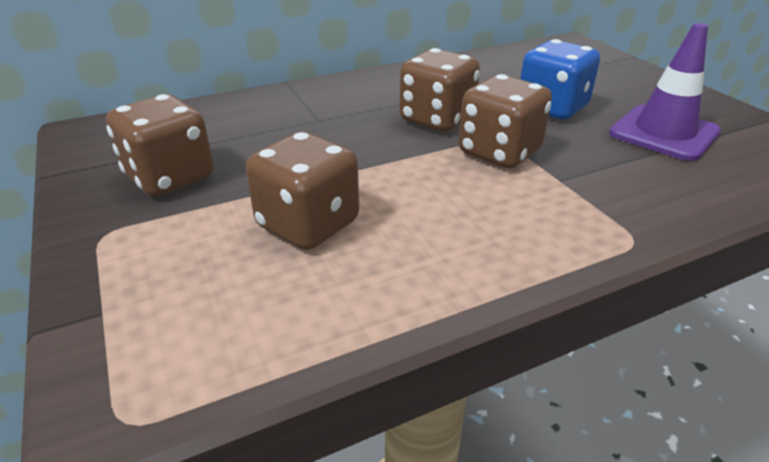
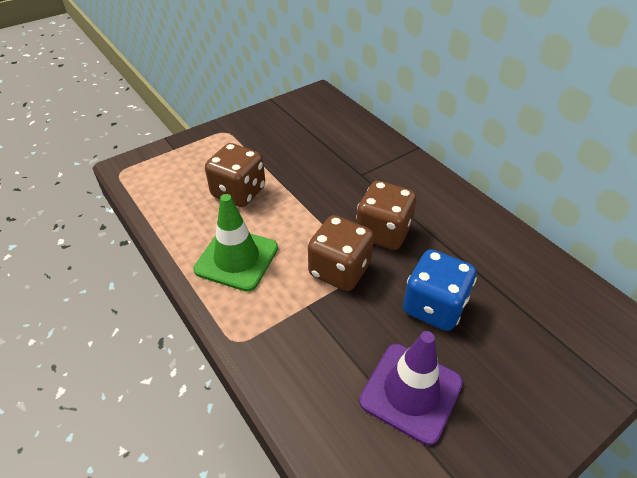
camera: 80 degrees right, 10 degrees up
brown dice [106,94,214,197] -> none
none -> green traffic cone [193,194,278,292]

